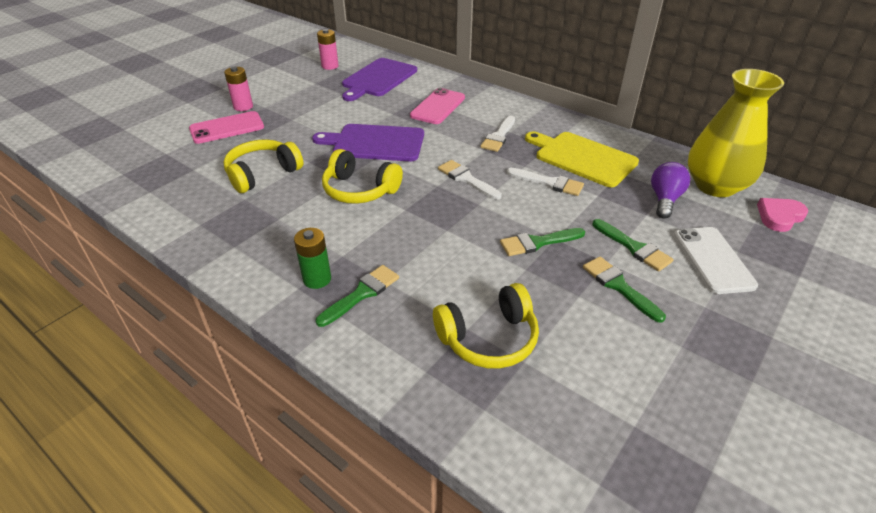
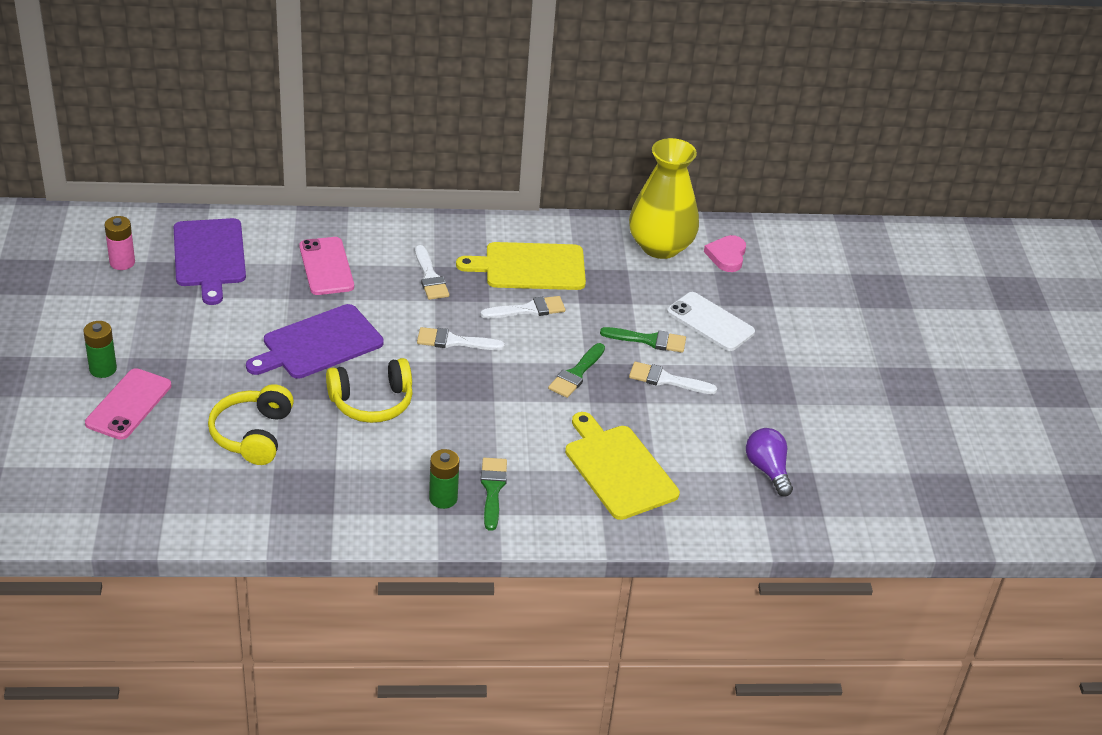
camera: 45 degrees left, 0 degrees up
pink battery [224,67,253,111] -> green battery [84,321,117,378]
yellow headphones [433,283,539,369] -> yellow cutting board [565,412,680,520]
green brush [583,257,666,323] -> white brush [629,362,717,394]
purple light bulb [651,162,690,219] -> purple light bulb moved to [746,428,793,497]

